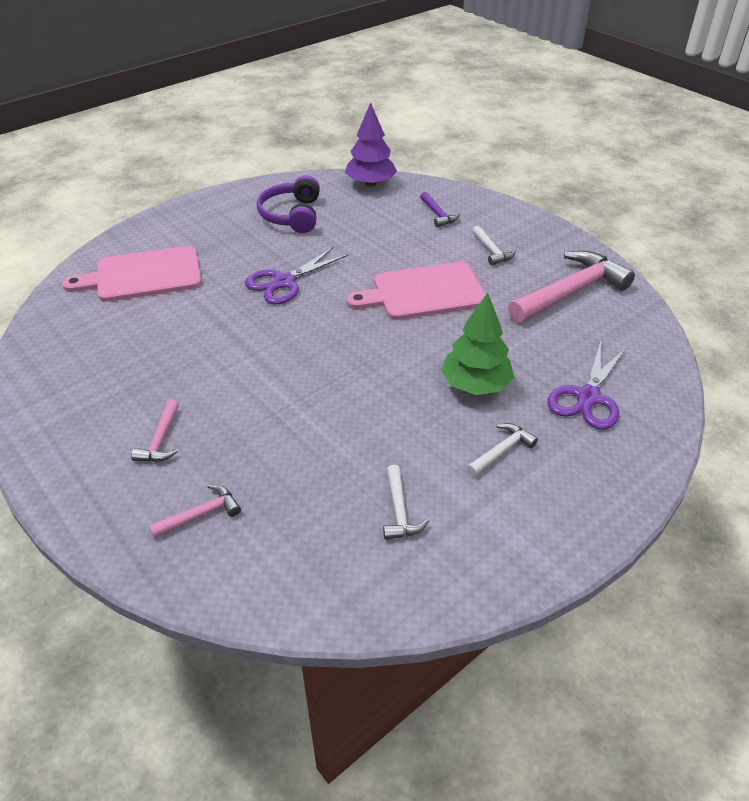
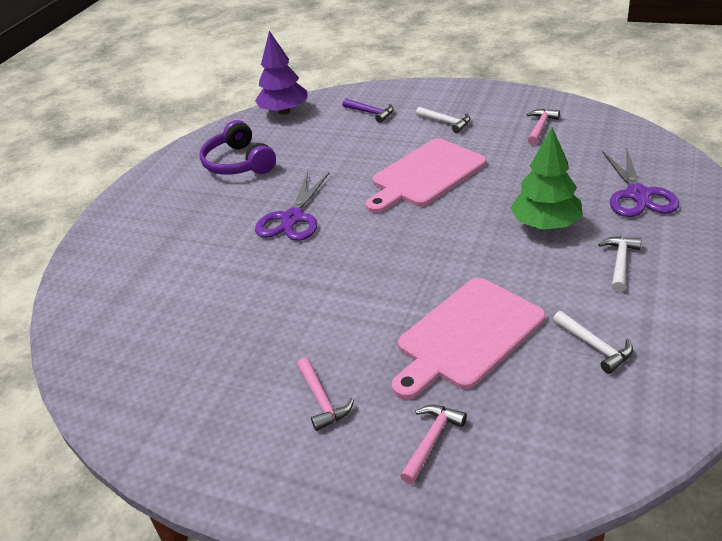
camera: 25 degrees left, 5 degrees down
pink cutting board [62,246,202,302] -> pink cutting board moved to [392,278,546,400]
pink hammer [508,251,635,323] -> pink hammer [526,109,560,145], size x0.47

